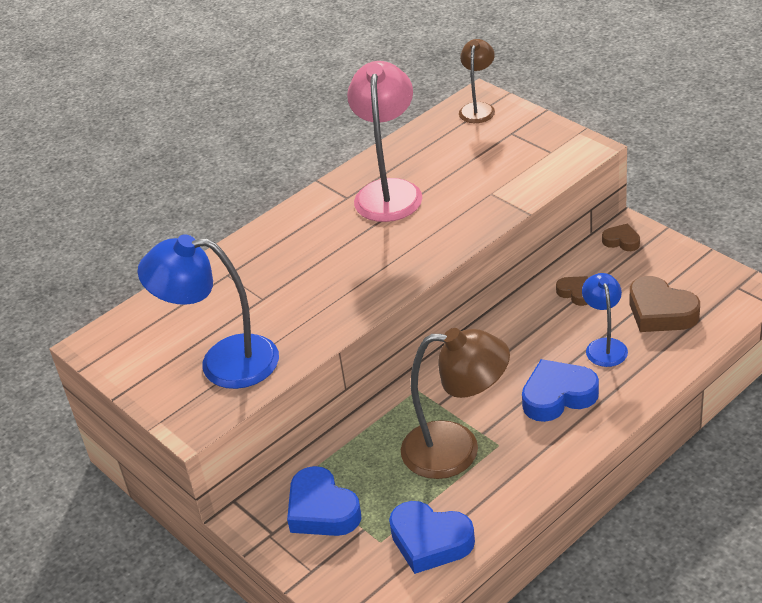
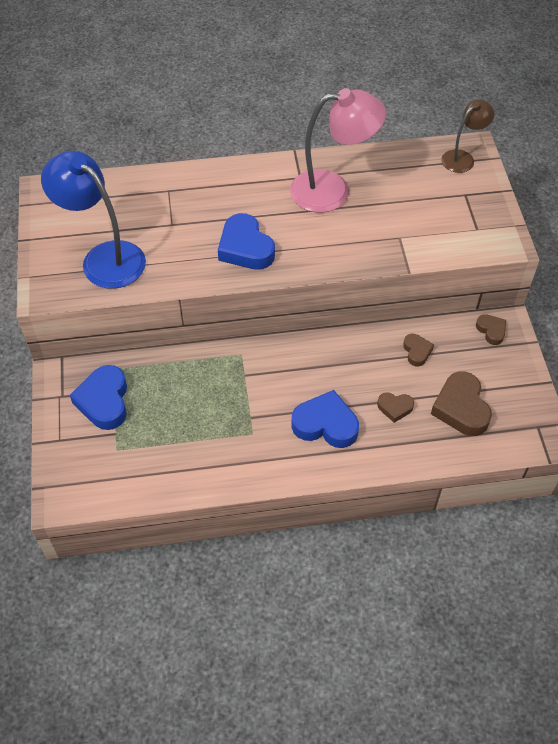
camera: 30 degrees right, 15 degrees up
pink lamp [347,61,422,222] -> pink lamp turned 45 degrees clockwise [290,88,386,213]
blue heart [389,501,475,574] -> blue heart moved to [218,213,275,270]
brown lamp [401,328,510,479] -> none
blue lamp [582,273,628,367] -> brown heart [377,392,414,423]

